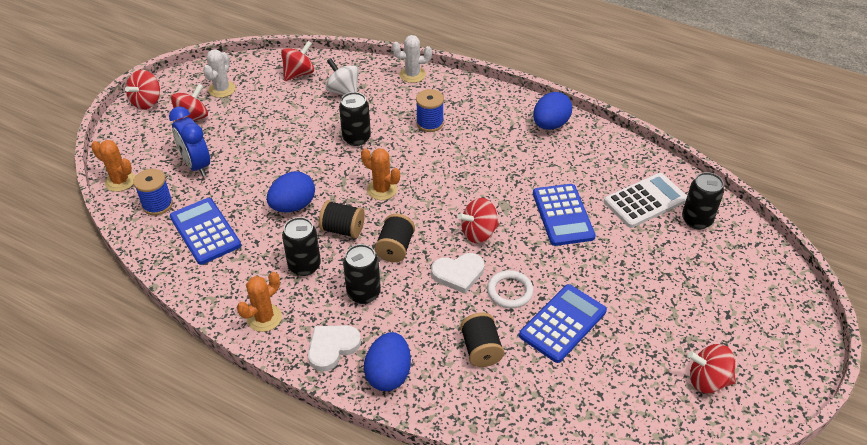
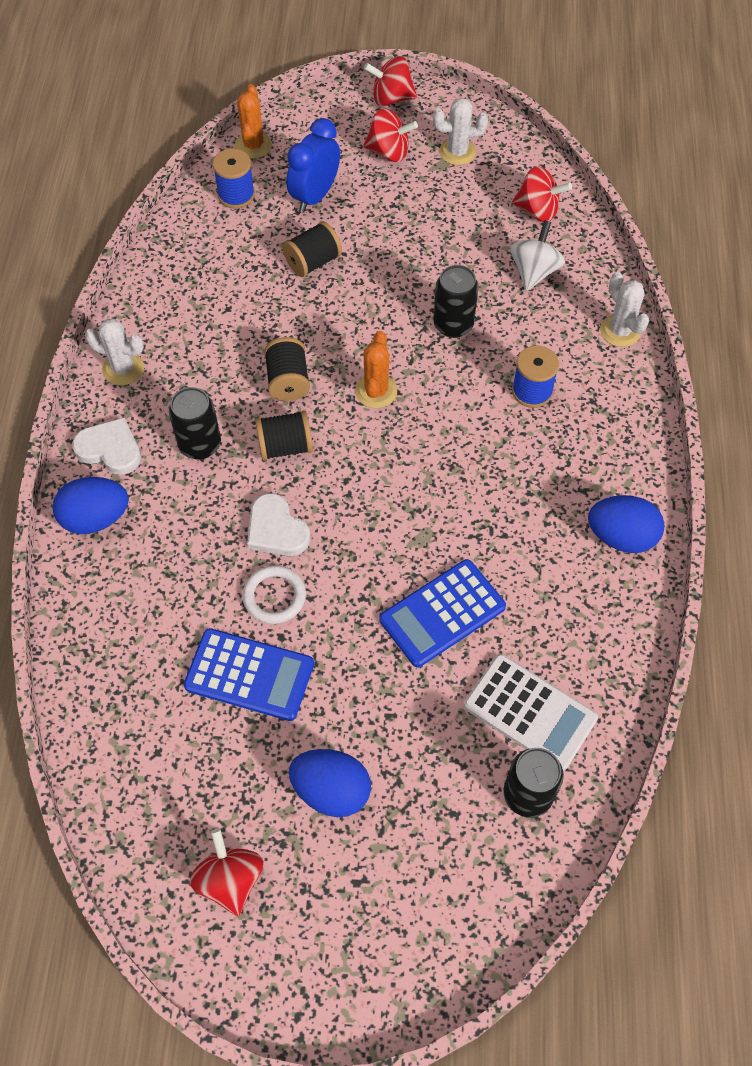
camera: 65 degrees right, 15 degrees up
blue calculator [170,198,241,265] -> none
orange cactus [237,272,282,332] -> white cactus [85,319,144,385]
blue egg [267,171,315,213] -> blue egg moved to [289,749,371,817]
black can [282,217,321,276] -> none
red spinning top [458,198,499,243] -> none
black spool [460,313,504,367] -> black spool moved to [282,221,342,277]

